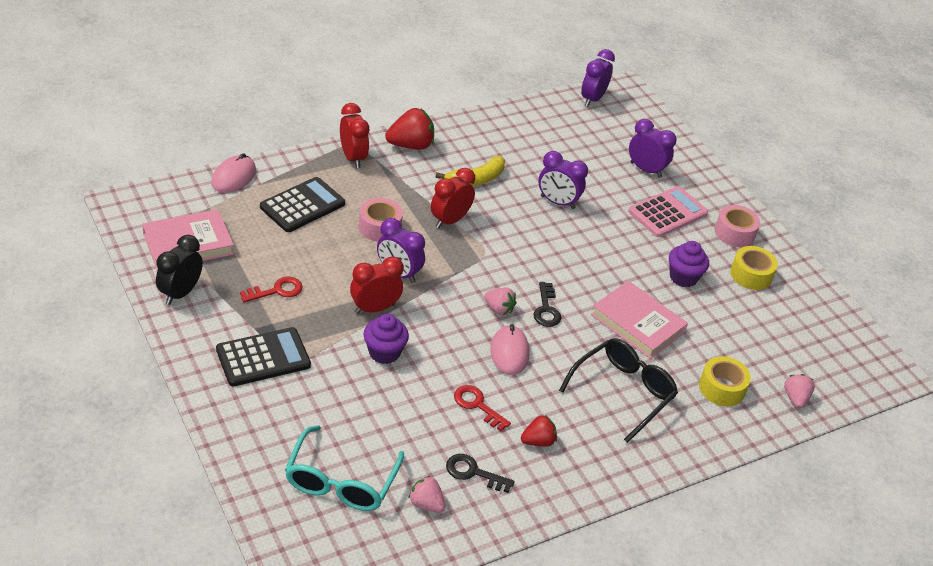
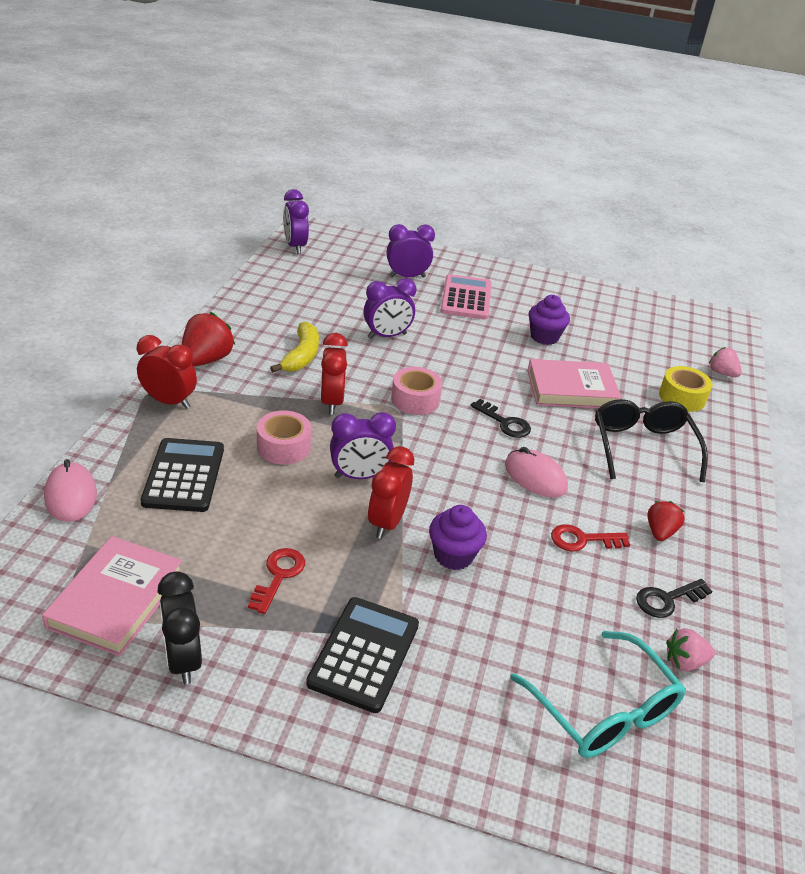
camera: 45 degrees left, 5 degrees down
pink strawberry [484,288,516,316] -> none
pink tape [715,205,760,247] -> pink tape moved to [391,367,442,415]
yellow tape [730,246,778,290] -> none

